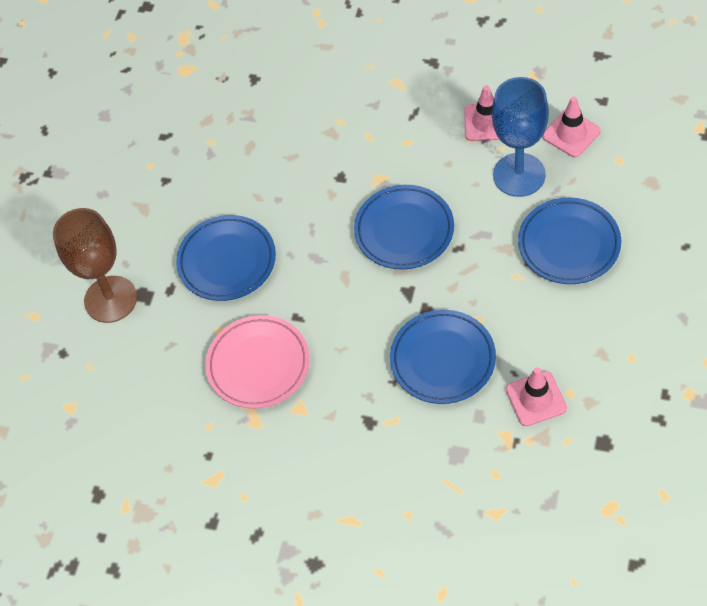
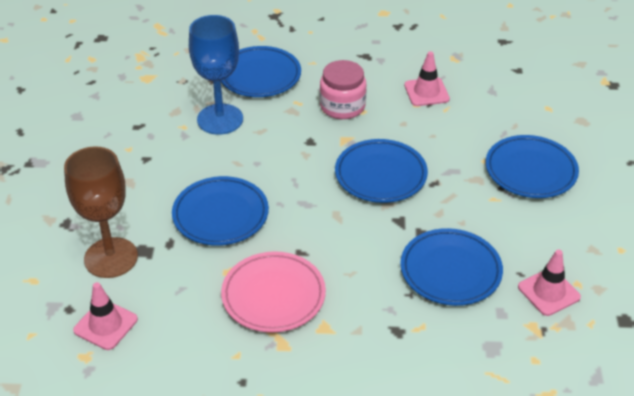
camera: 20 degrees left, 15 degrees down
blue goblet [492,77,549,197] -> blue goblet moved to [189,15,243,135]
pink traffic cone [543,97,601,157] -> pink traffic cone moved to [73,282,138,350]
none -> blue plate [221,46,301,97]
none -> pink jar [320,60,366,119]

